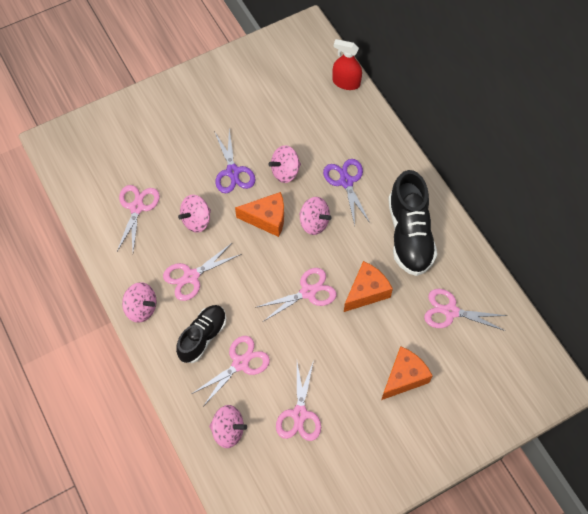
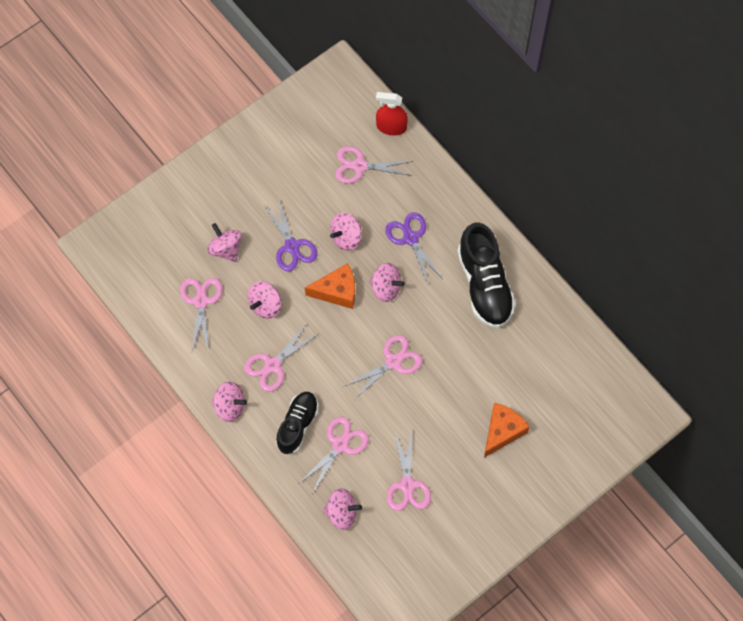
camera: 10 degrees left, 5 degrees up
orange cheese [344,261,393,312] -> none
pink scissors [424,289,508,331] -> pink scissors moved to [335,146,413,184]
none -> pink spinning top [207,223,242,262]

